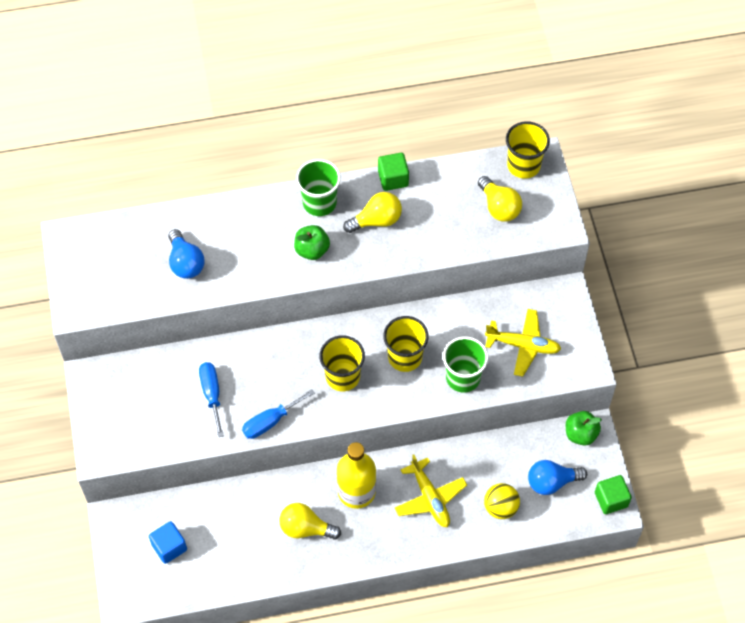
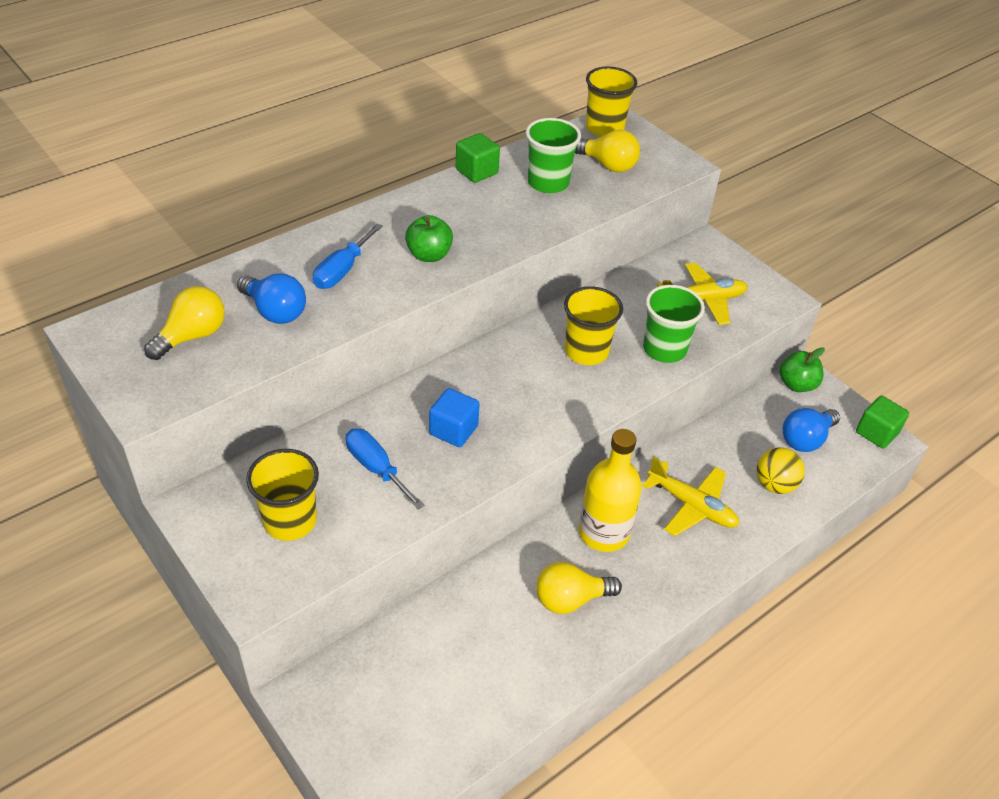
camera: 30 degrees left, 15 degrees down
blue cube [149,521,187,564] -> blue cube moved to [429,388,479,447]
blue screwdriver [242,389,315,439] -> blue screwdriver moved to [313,224,383,289]
green cup [296,159,341,216] -> green cup moved to [526,118,581,193]
yellow cup [319,335,365,391] -> yellow cup moved to [246,449,319,541]
yellow light bulb [343,192,402,233] -> yellow light bulb moved to [144,286,225,360]

